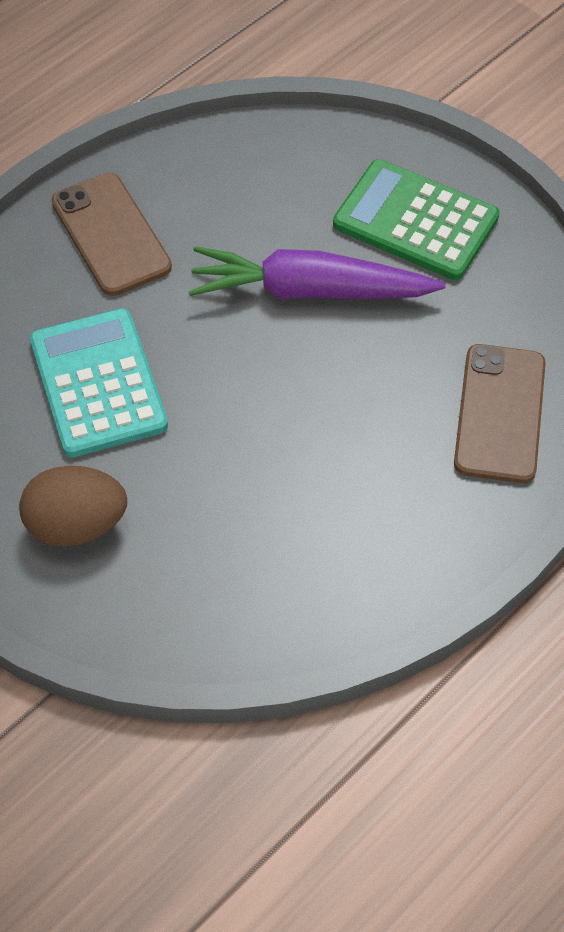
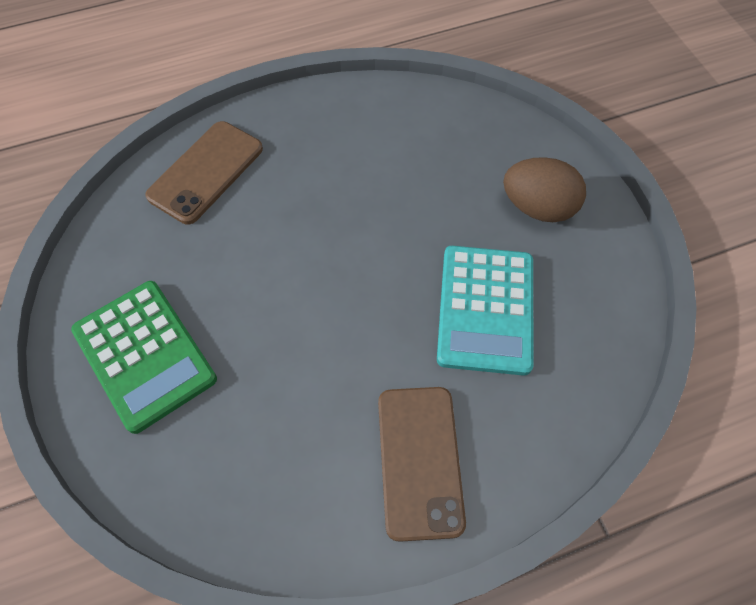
camera: 155 degrees left, 5 degrees up
purple carrot [189,246,446,299] -> none

